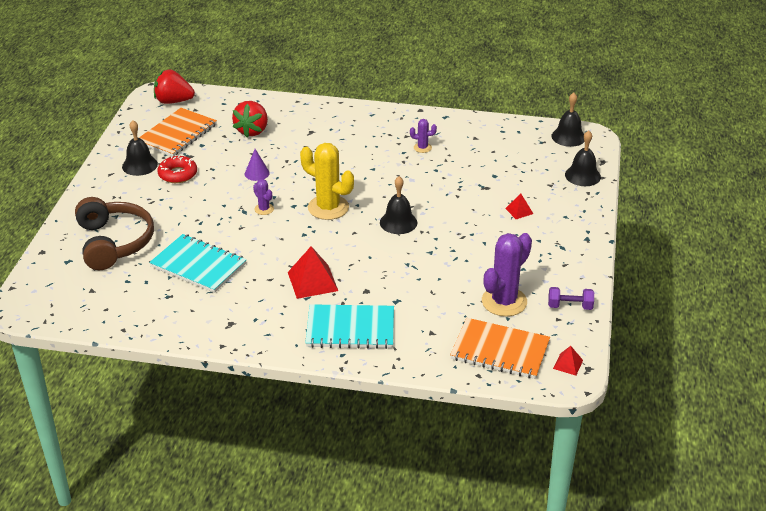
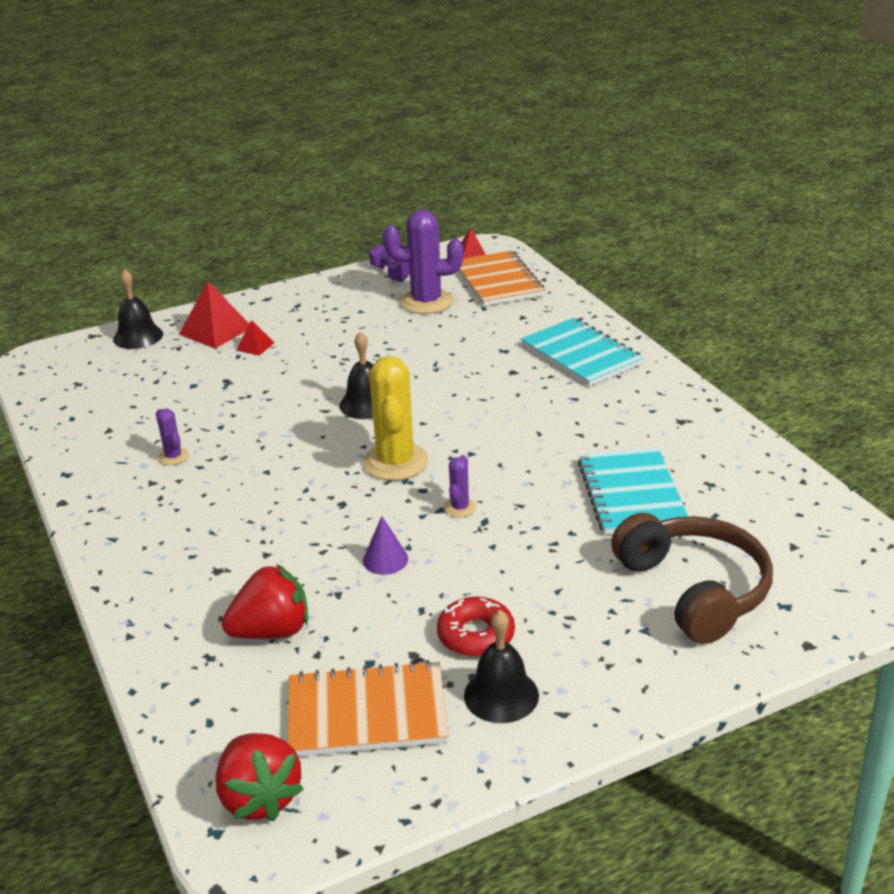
camera: 125 degrees left, 5 degrees down
brown headphones [75,197,154,270] -> brown headphones turned 120 degrees clockwise [611,513,773,644]
red pyramid [288,246,338,299] -> red pyramid moved to [179,281,249,349]
black bell [551,93,584,147] -> none

